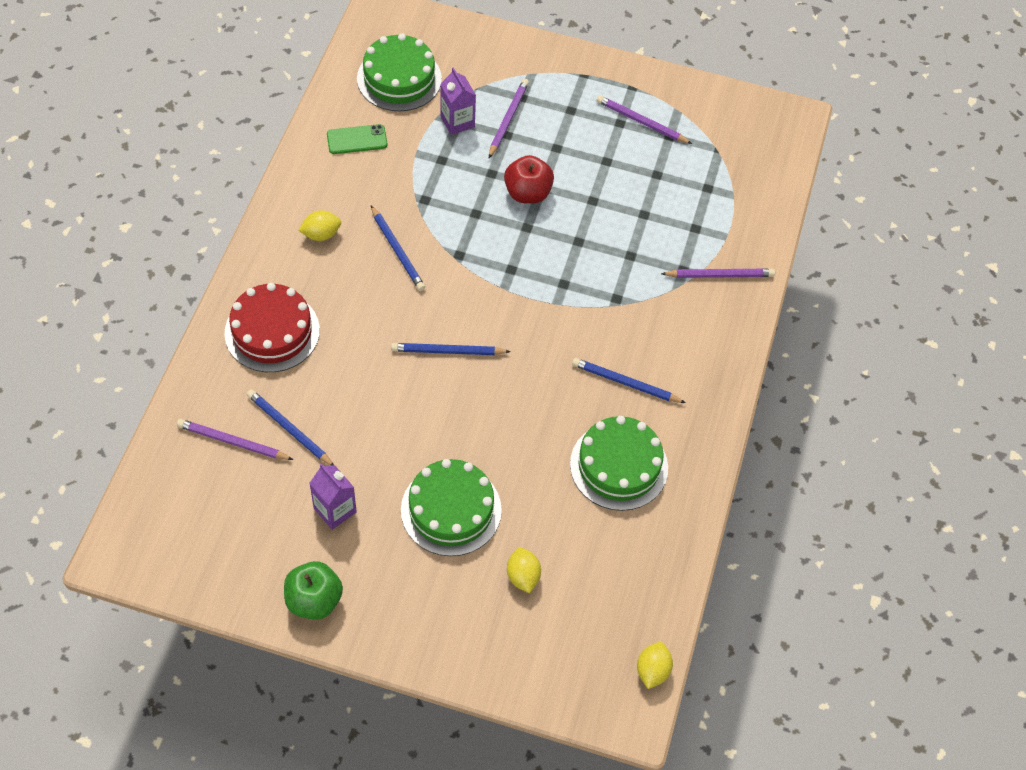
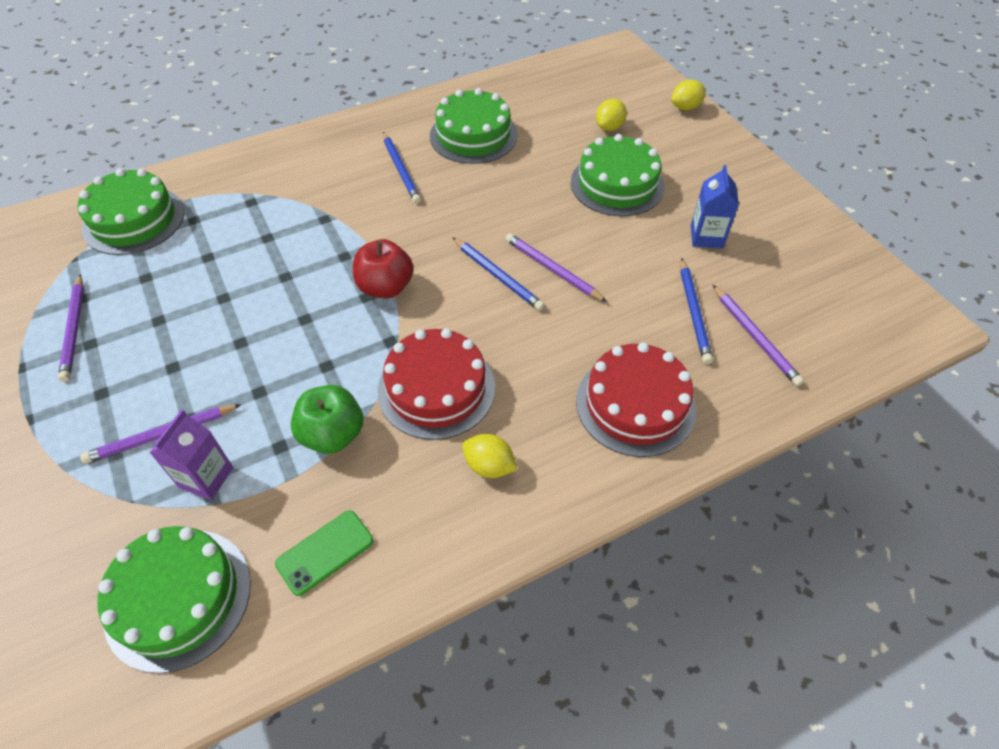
camera: 130 degrees left, 5 degrees down
green apple [284,561,343,620] -> green apple moved to [291,385,363,454]
purple carton [309,464,357,530] -> blue carton [691,165,739,248]
green phone [327,124,387,154] -> green phone turned 75 degrees counterclockwise [275,510,373,596]
blue pencil [371,206,425,291] -> red cake [378,328,495,440]
red apple [504,155,554,204] -> red apple moved to [353,239,413,298]
yellow lemon [637,642,673,689] -> yellow lemon moved to [671,80,706,110]
purple pencil [661,268,775,278] -> purple pencil moved to [505,233,607,302]
none -> green cake [78,169,184,255]

